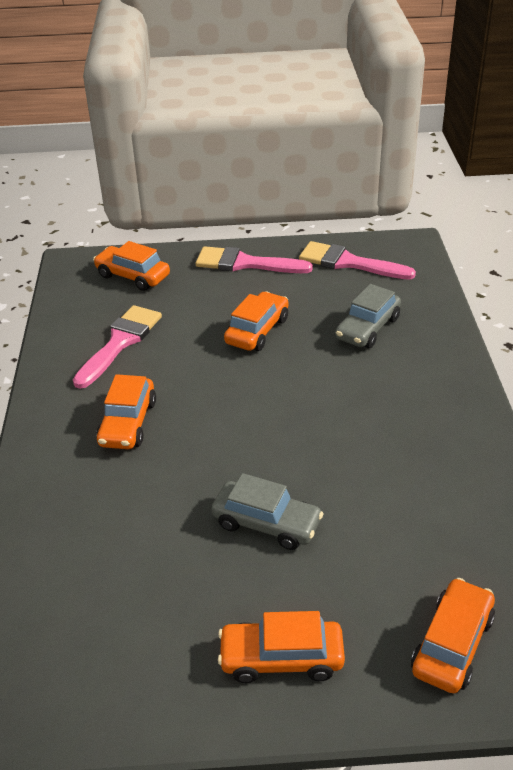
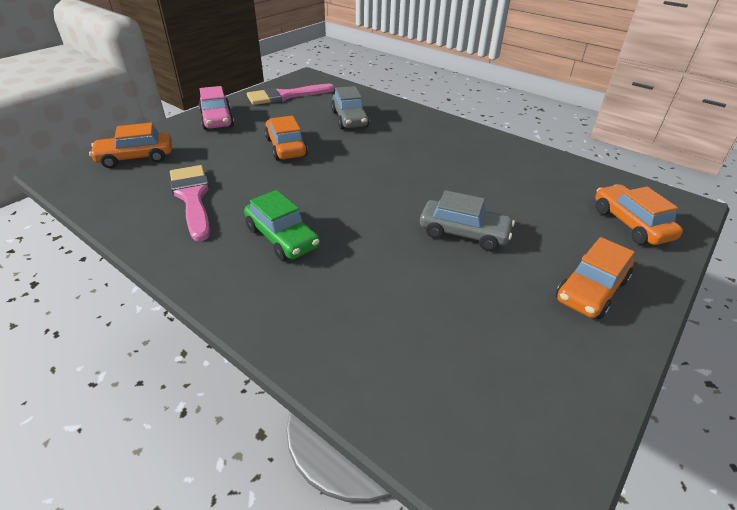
camera: 50 degrees left, 0 degrees up
orange car [96,374,156,449] -> green car [244,190,320,261]
pink brush [196,246,313,273] -> pink car [198,86,234,130]
grey car [211,473,324,550] -> grey car turned 45 degrees clockwise [420,190,515,251]

